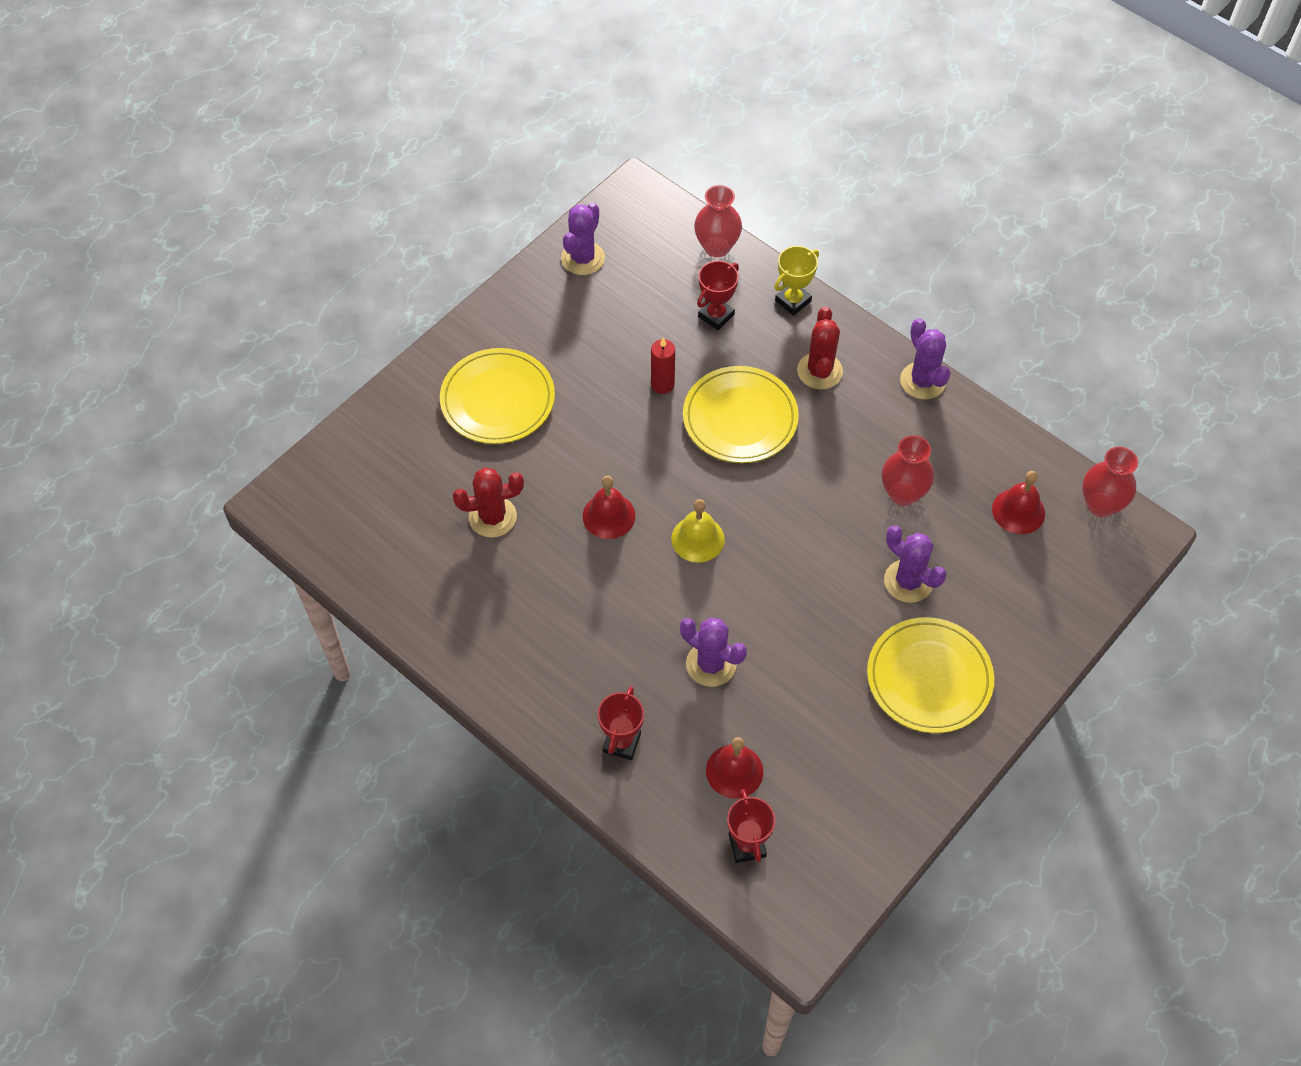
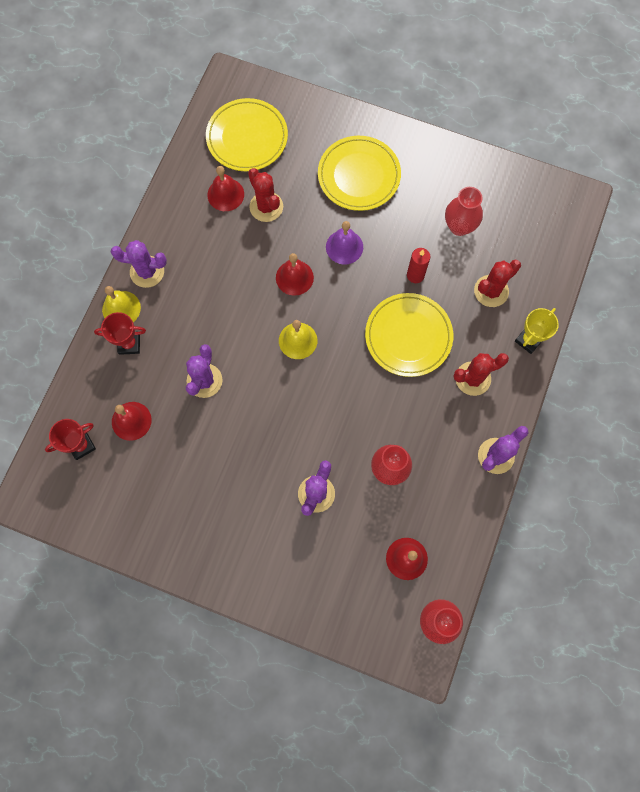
camera: 70 degrees right, 15 degrees up
purple cactus [561,202,605,275] -> purple cactus moved to [111,240,167,288]
red vase [694,185,742,257] -> red vase moved to [445,187,483,236]
red trophy [697,261,739,330] -> red cactus [474,259,521,307]
yellow trophy [774,246,819,316] -> yellow trophy turned 75 degrees counterclockwise [515,308,559,354]
yellow plate [867,617,994,733] -> yellow plate moved to [206,98,288,171]
none -> yellow bell [102,286,141,322]
none -> red bell [208,166,244,211]
none -> purple bell [326,221,363,265]

